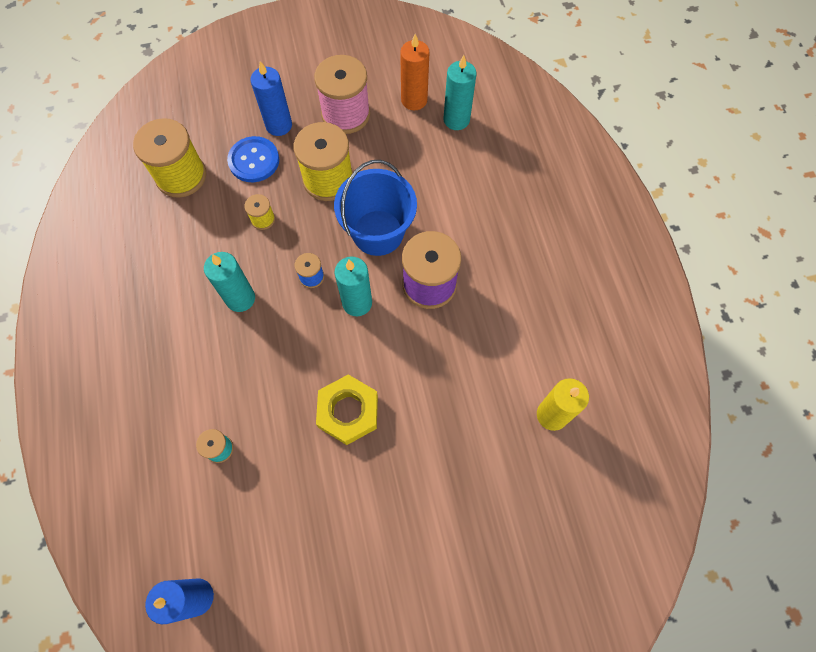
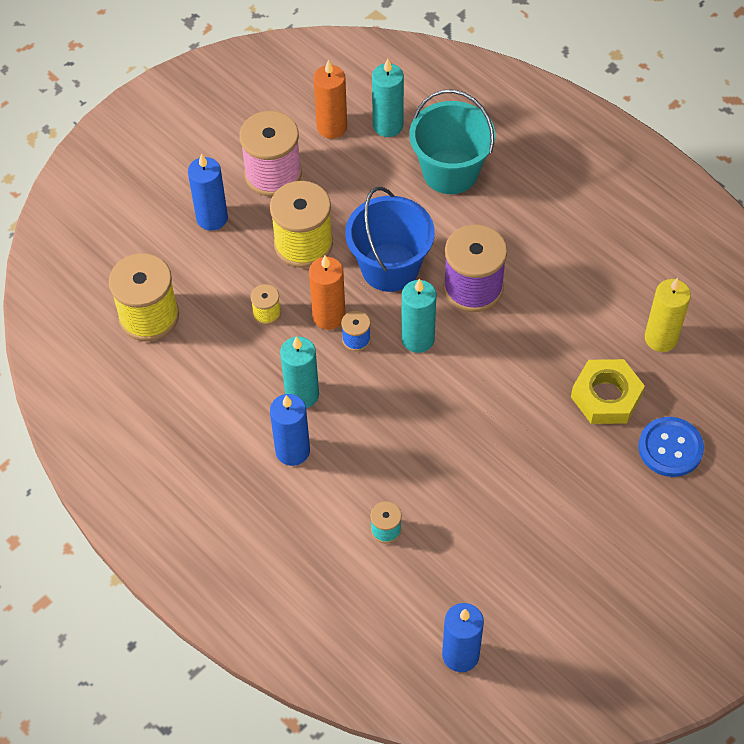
camera: 30 degrees left, 10 degrees down
blue button [227,136,279,182] -> blue button moved to [638,417,704,477]
yellow nut [316,374,378,445] -> yellow nut moved to [571,359,645,424]
none -> blue candle [270,394,310,466]
none -> orange candle [309,255,346,330]
none -> turquoise bucket [409,89,495,194]

